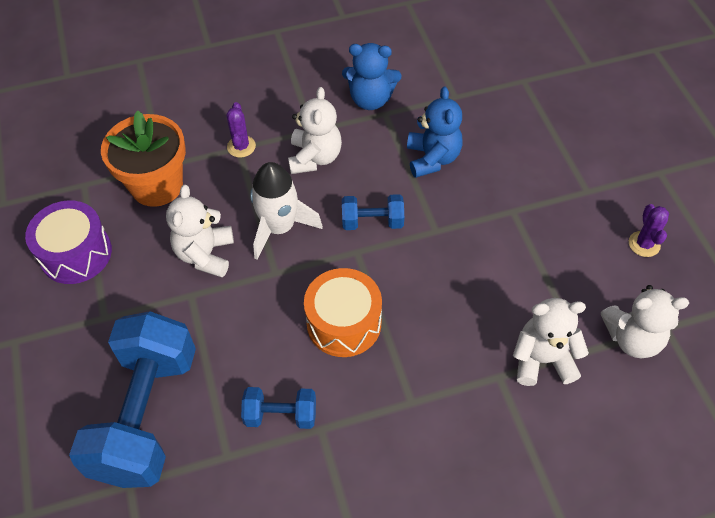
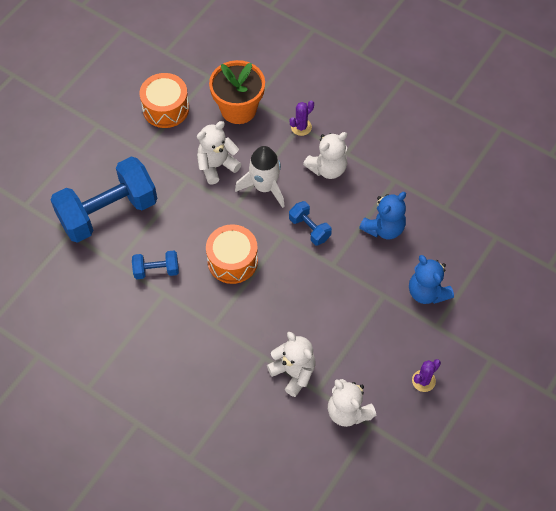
camera: 50 degrees right, 5 degrees up
purple drum [25,200,112,284] -> orange drum [140,73,189,128]
blue dumbbell [241,387,316,429] -> blue dumbbell turned 60 degrees counterclockwise [132,251,179,279]
blue teddy bear [342,43,401,110] -> blue teddy bear moved to [409,255,454,304]

